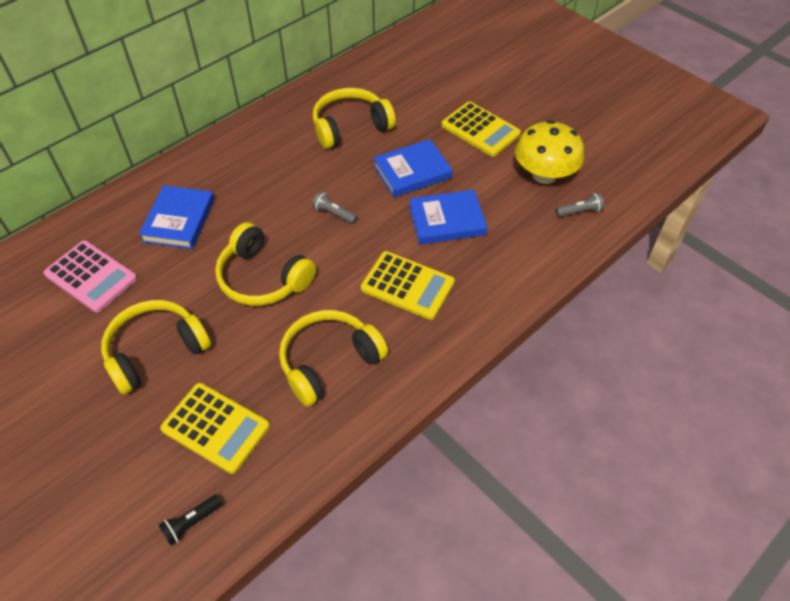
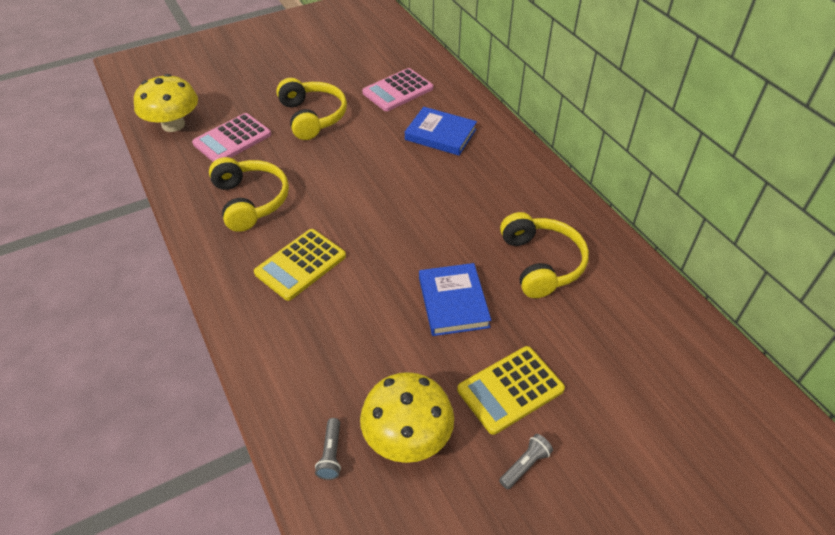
camera: 105 degrees right, 5 degrees down
black flashlight [159,494,223,545] -> yellow mushroom [134,74,198,132]
yellow calculator [160,383,270,474] -> pink calculator [192,113,271,162]
yellow headphones [215,222,316,306] -> none
grey flashlight [312,191,357,224] -> grey flashlight moved to [499,434,553,489]
blue book [409,190,488,245] -> none

